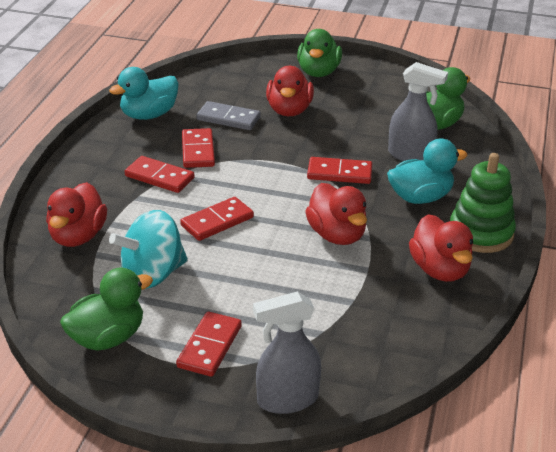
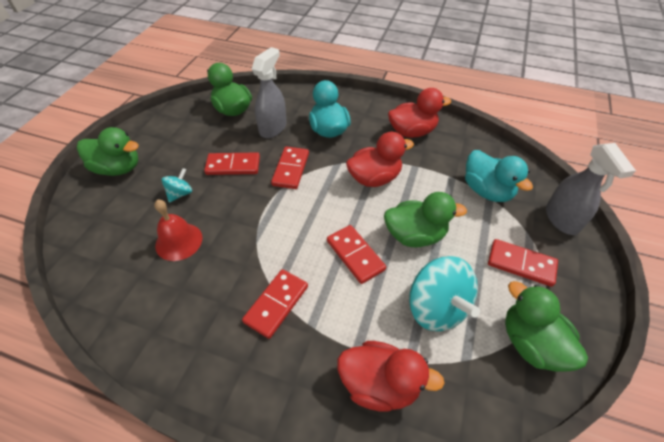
camera: 85 degrees left, 15 degrees up
turquoise duck [109,67,179,120] -> turquoise duck moved to [465,150,533,202]
red domino [182,128,215,168] -> red domino moved to [204,152,260,175]
grey domino [196,101,261,130] -> red bell [154,200,202,261]
red duck [266,66,314,116] -> turquoise spinning top [162,168,192,203]
green stacking toy [450,153,516,253] -> none
none -> green duck [384,192,467,247]

